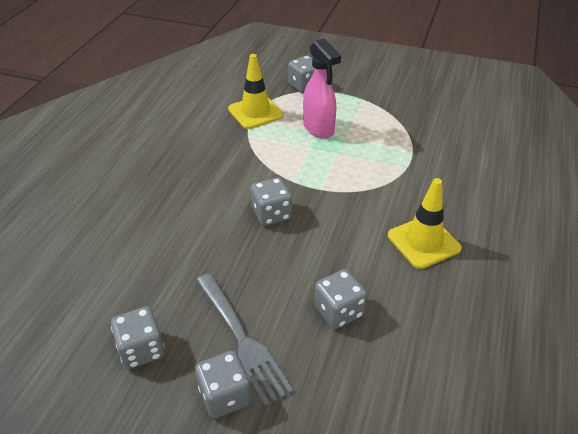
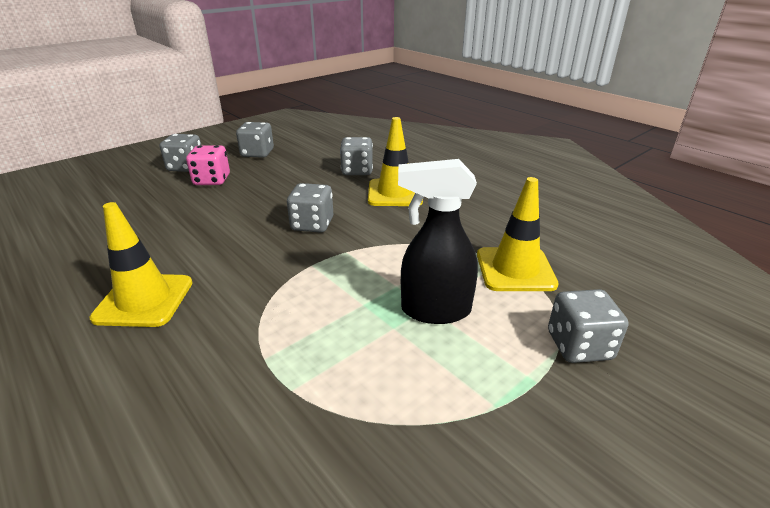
camera: 120 degrees right, 10 degrees down
grey fork [196,273,294,407] -> pink dice [186,145,230,185]
pink spray bottle [303,38,341,139] -> black spray bottle [398,159,478,324]
grey dice [314,269,367,329] -> grey dice moved to [340,137,373,175]
none -> yellow traffic cone [368,117,423,206]

